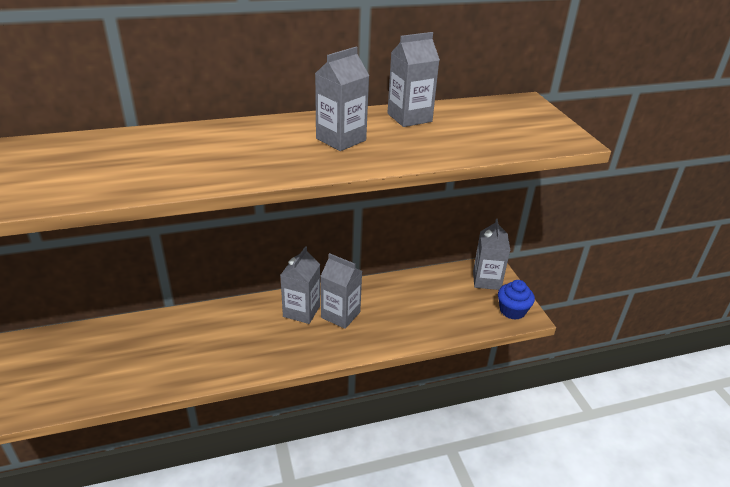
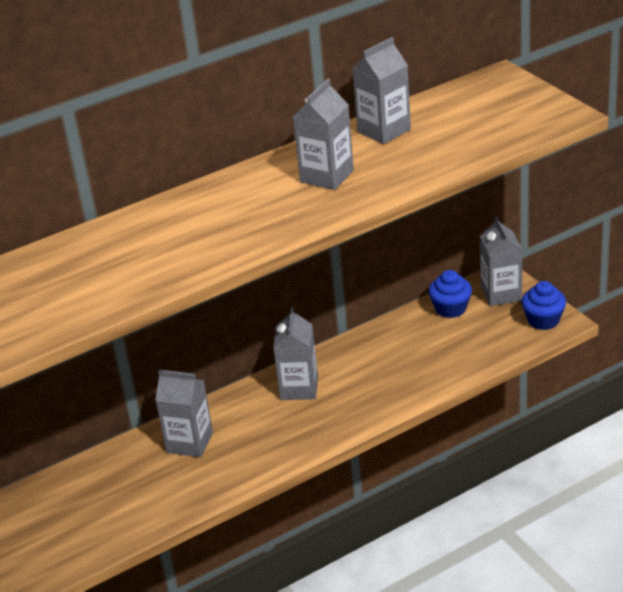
camera: 10 degrees left, 0 degrees up
grey carton [321,253,362,329] -> grey carton moved to [155,370,213,457]
none -> blue cupcake [429,270,472,318]

